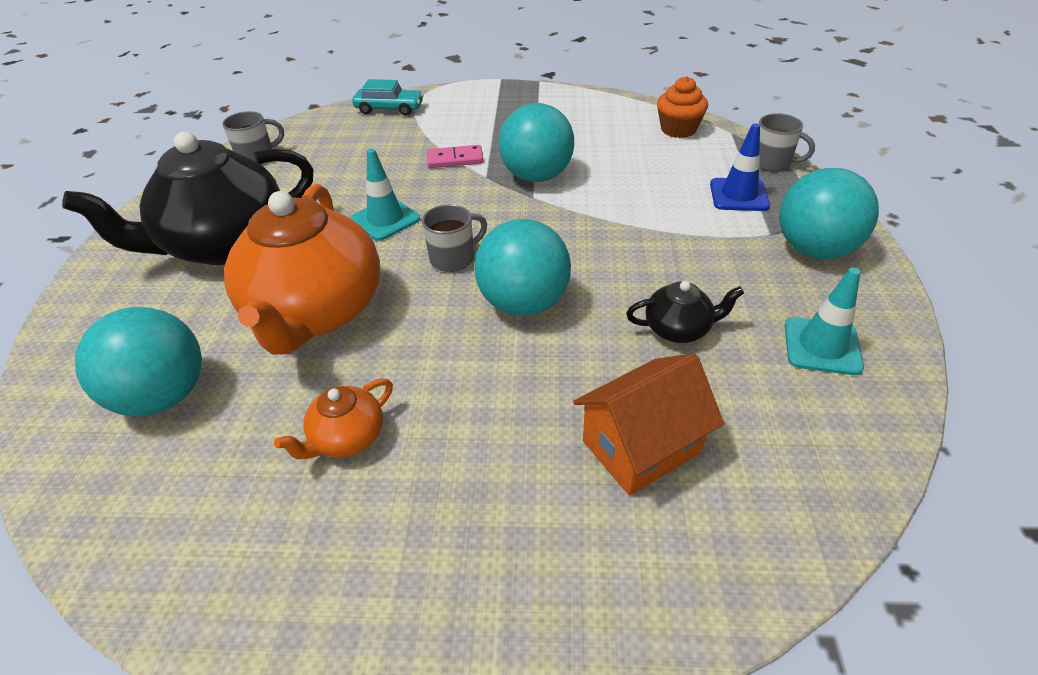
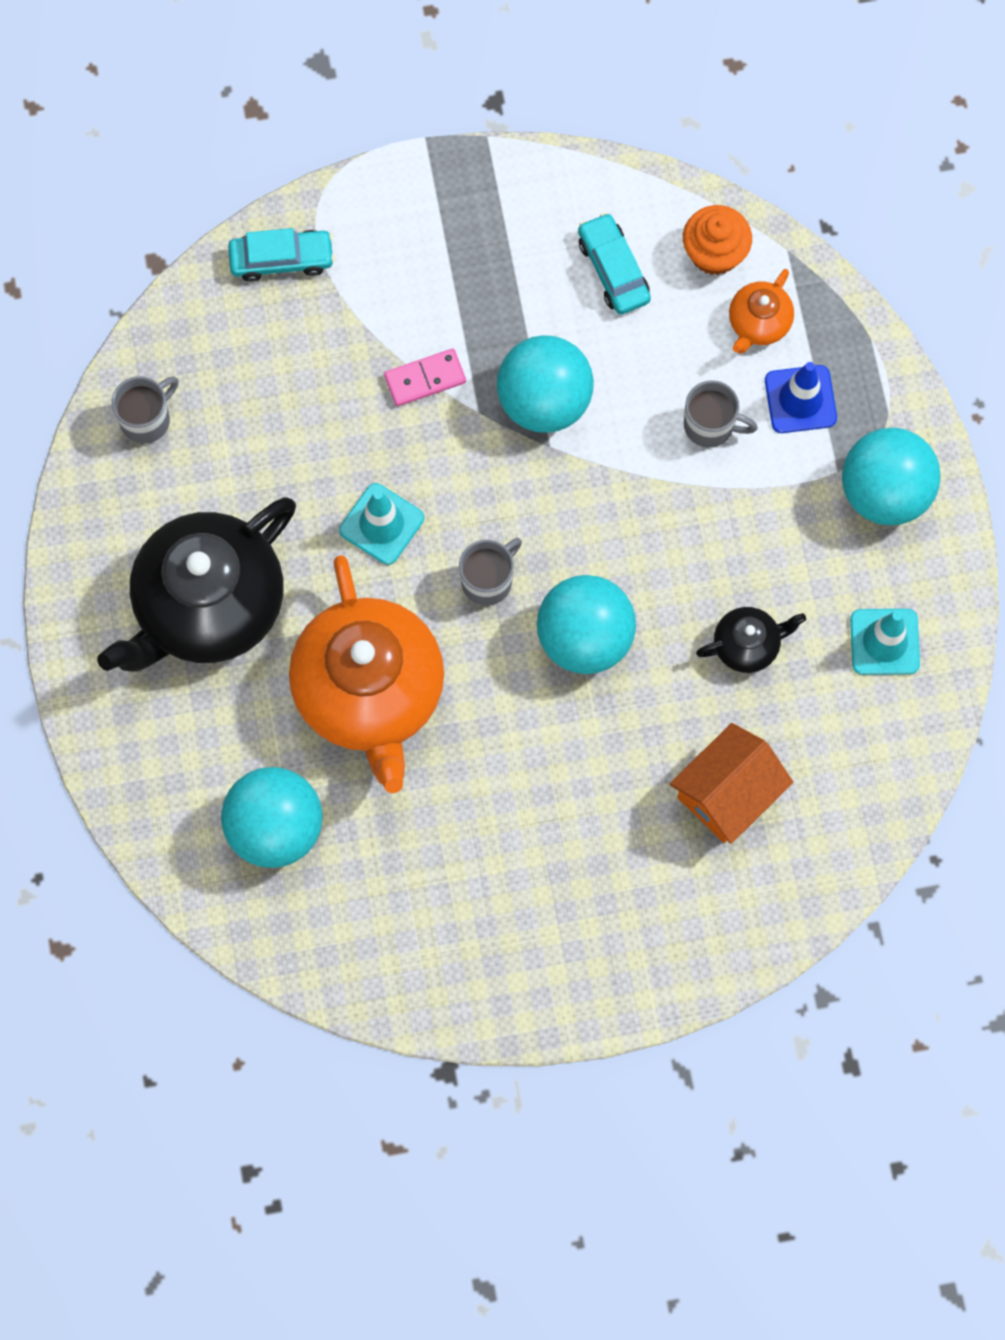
camera: 15 degrees left, 30 degrees up
orange teapot [274,378,393,459] -> orange teapot moved to [729,269,794,354]
grey mug [759,113,815,172] -> grey mug moved to [684,380,758,448]
none -> turquoise car [578,212,651,315]

